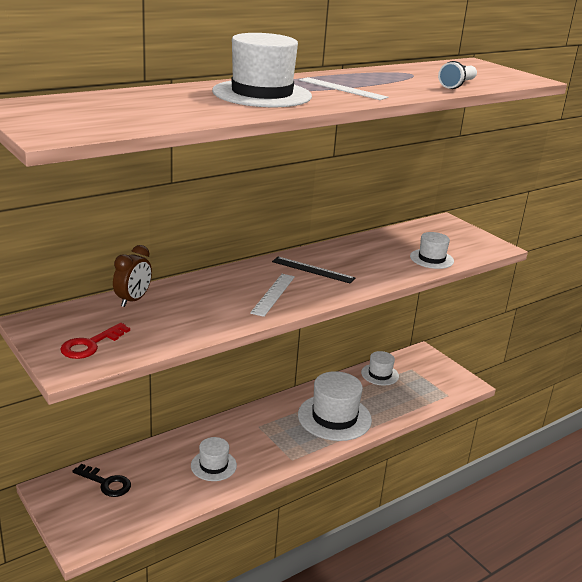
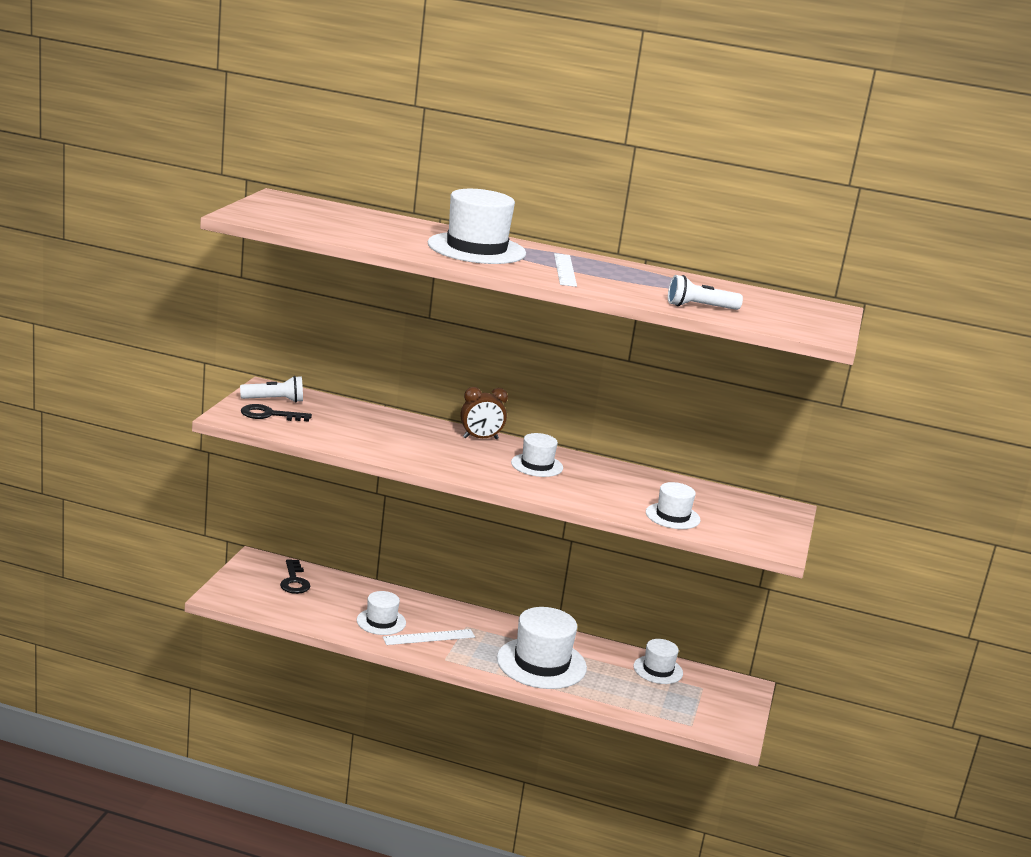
camera: 50 degrees right, 5 degrees down
red key [60,323,130,359] -> black key [241,404,312,422]
brown clock [113,245,152,307] -> brown clock moved to [461,387,508,439]
white ruler [250,274,295,317] -> white ruler moved to [383,629,475,645]
black ruler [272,257,355,284] -> white hat [511,433,563,477]
none -> white flashlight [240,376,303,403]

